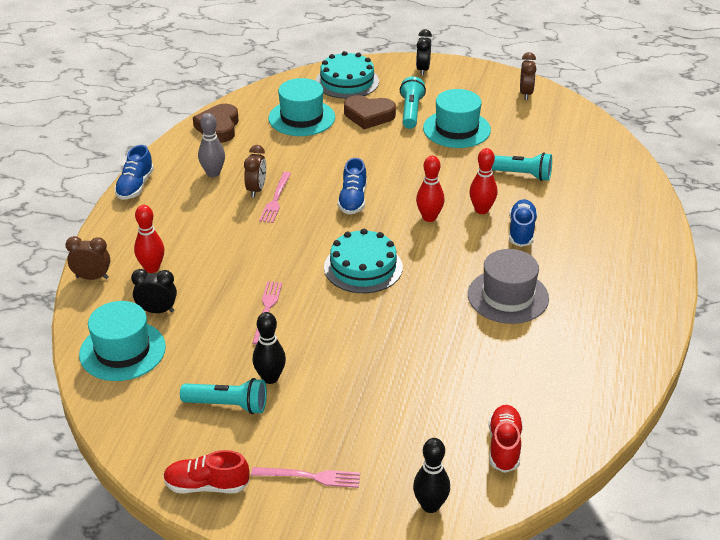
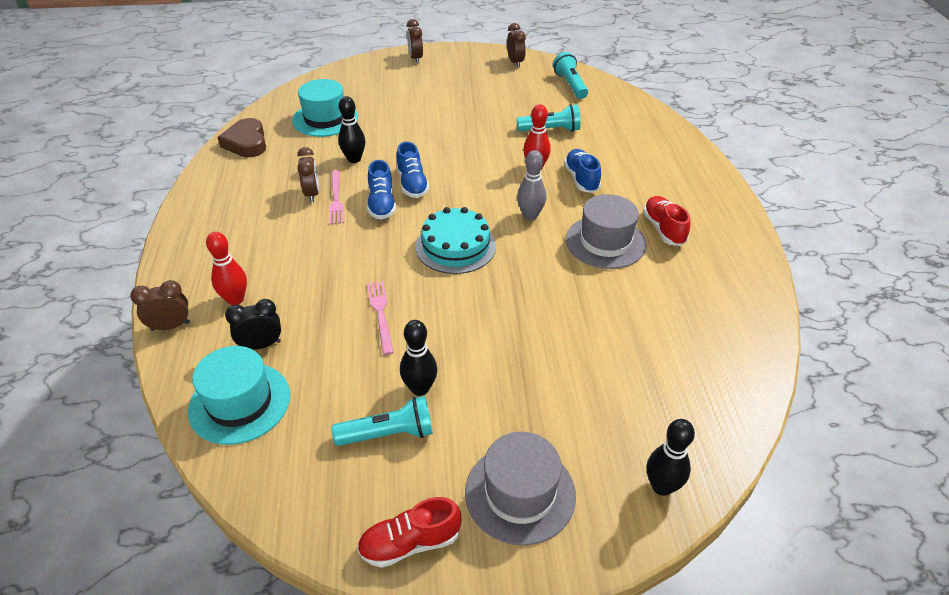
camera: 20 degrees left, 5 degrees up
blue shoe [114,145,154,200] -> blue shoe moved to [367,160,396,220]
grey bowling pin [198,113,225,177] -> grey bowling pin moved to [517,150,546,220]
pink fork [251,467,360,488] -> grey hat [465,432,576,545]
turquoise cake [316,51,379,99] -> none
brown heart [344,95,396,129] -> none
turquoise flashlight [400,76,426,129] -> turquoise flashlight moved to [553,52,588,99]
black clock [416,29,432,76] -> brown clock [407,19,423,63]
red bowling pin [416,156,444,222] -> none
turquoise hat [423,89,491,148] -> none
red shoe [489,405,523,473] -> red shoe moved to [643,196,690,246]
none -> black bowling pin [338,96,365,163]

